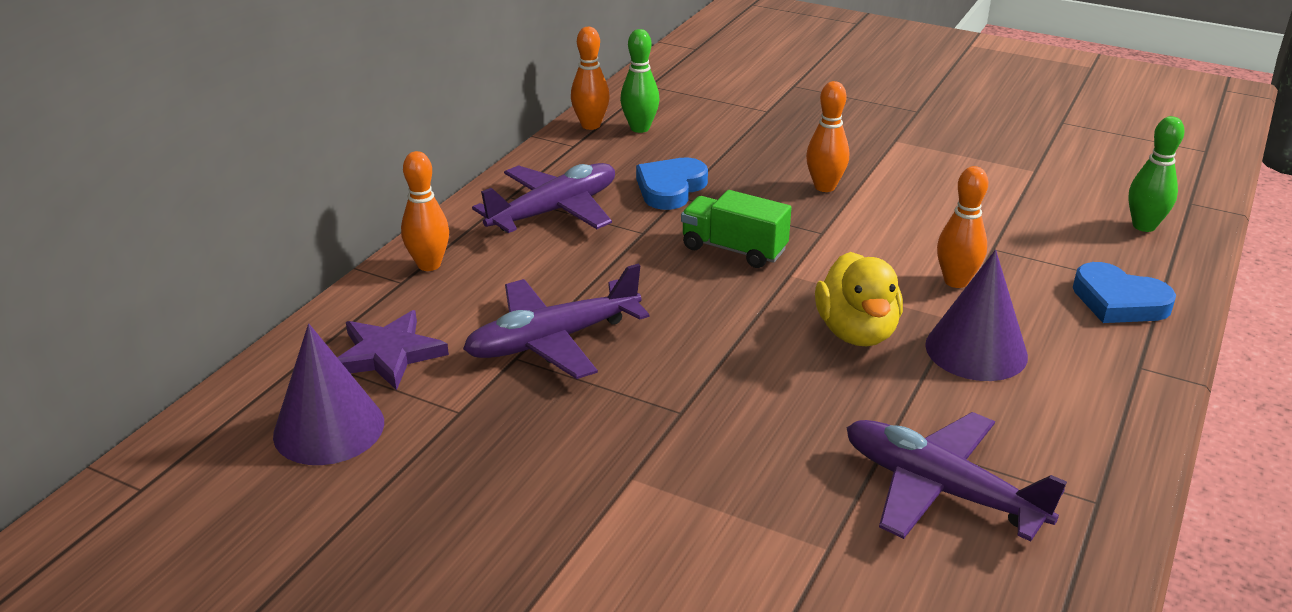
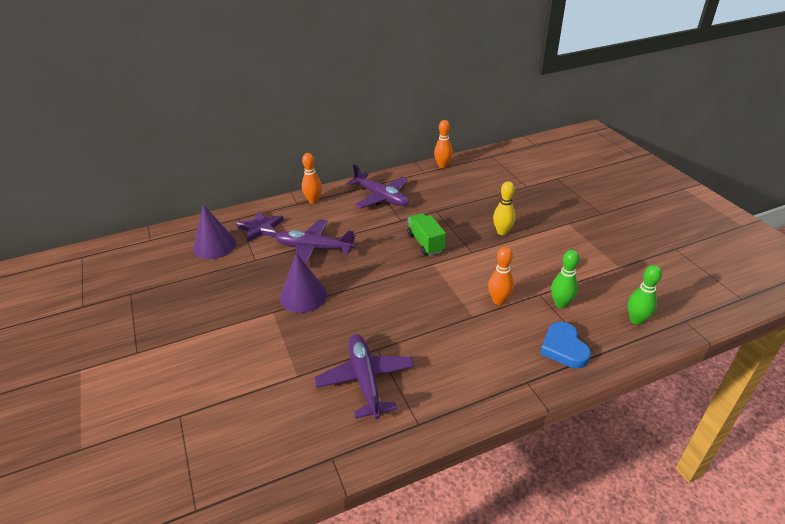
camera: 40 degrees right, 5 degrees up
purple plane [472,163,615,233] -> purple plane turned 45 degrees clockwise [347,164,409,208]
green bowling pin [620,29,659,133] -> green bowling pin moved to [551,250,580,308]
blue heart [636,158,708,210] -> none
orange bowling pin [806,81,849,192] -> yellow bowling pin [493,181,516,235]
yellow duck [815,252,903,346] -> none
purple cone [925,250,1028,381] -> purple cone moved to [280,253,327,313]

